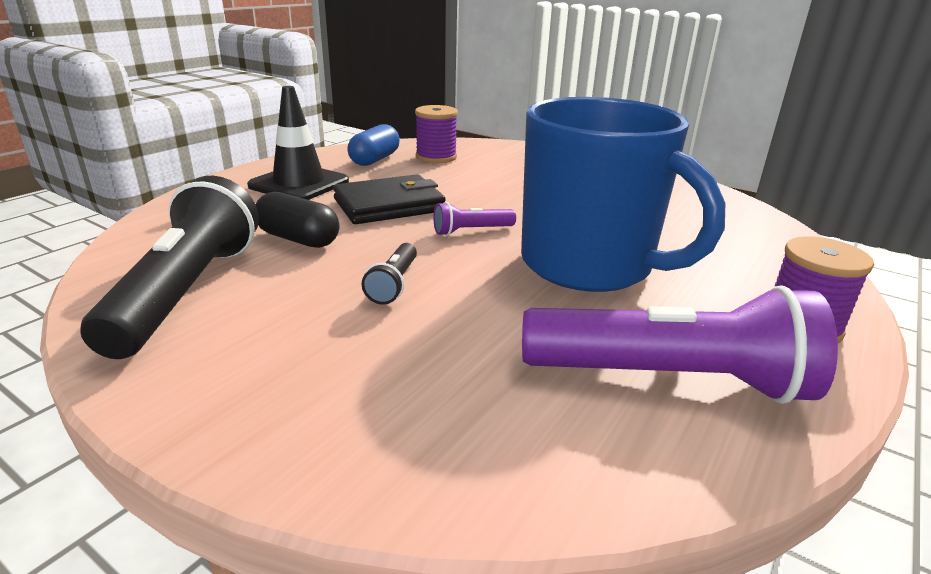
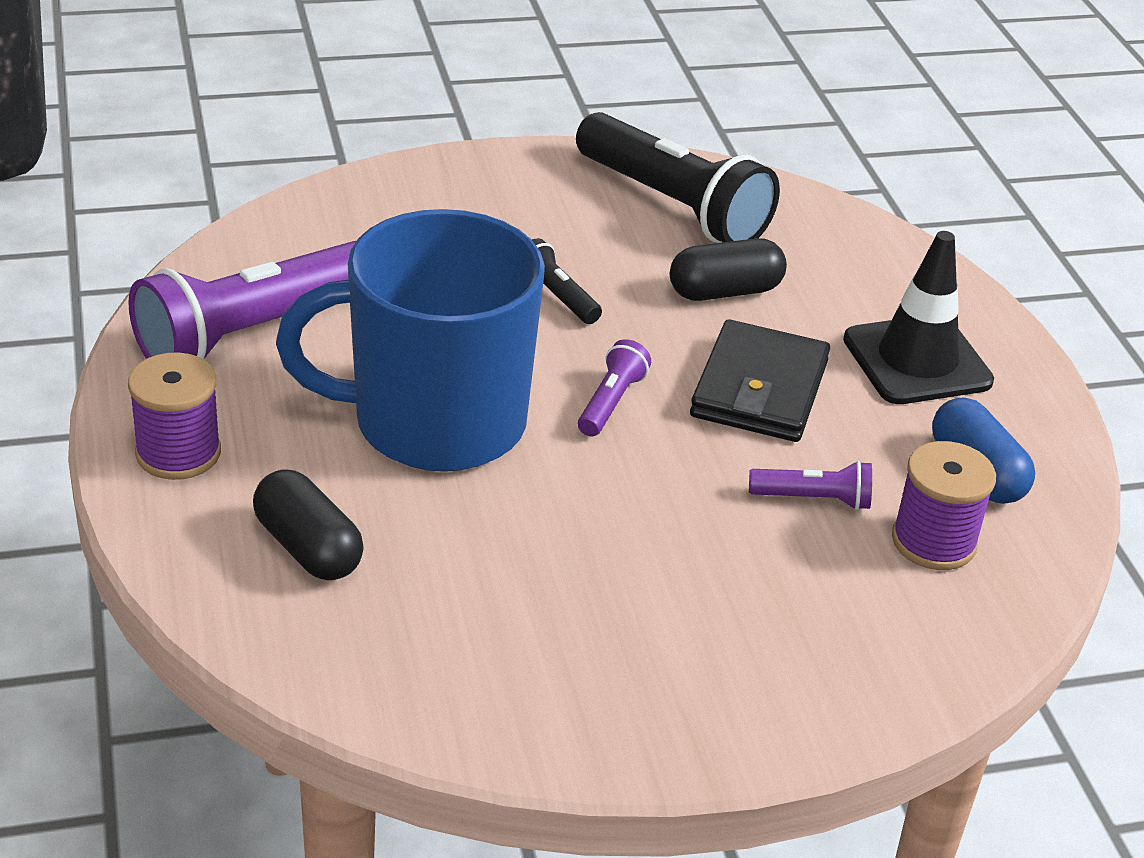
camera: 130 degrees right, 10 degrees up
none -> black capsule [253,470,364,580]
none -> purple flashlight [749,461,872,510]

